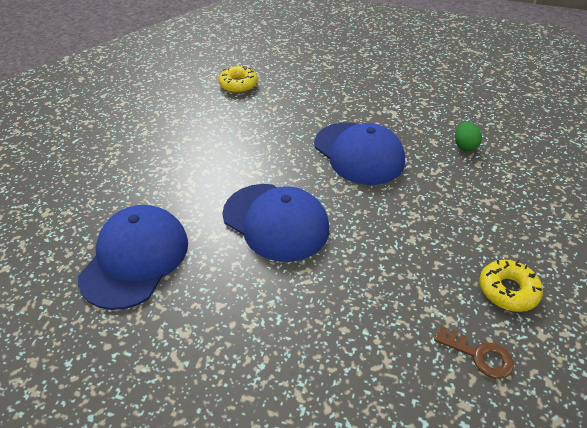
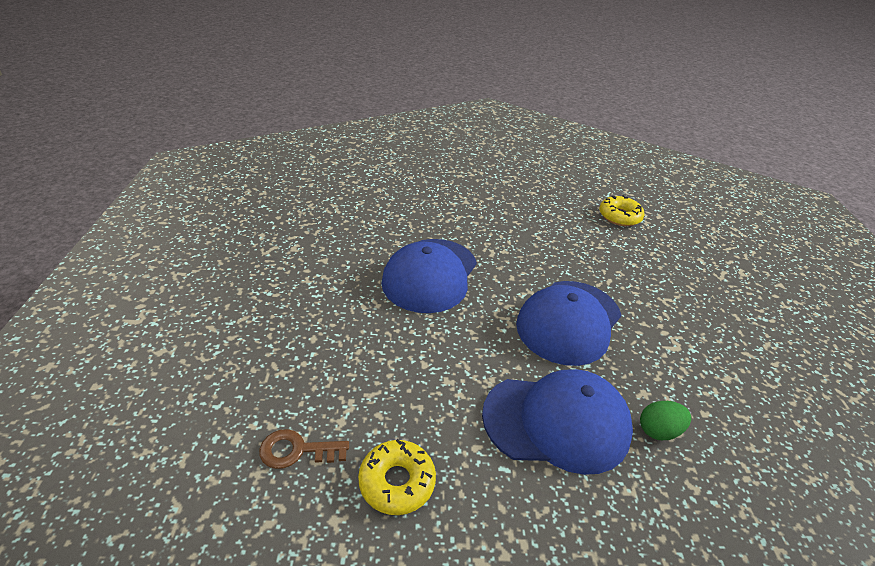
camera: 70 degrees right, 5 degrees down
blue cap [78,205,188,310] -> blue cap moved to [482,369,633,475]
brown key [434,326,514,379] -> brown key turned 75 degrees clockwise [259,429,349,469]

